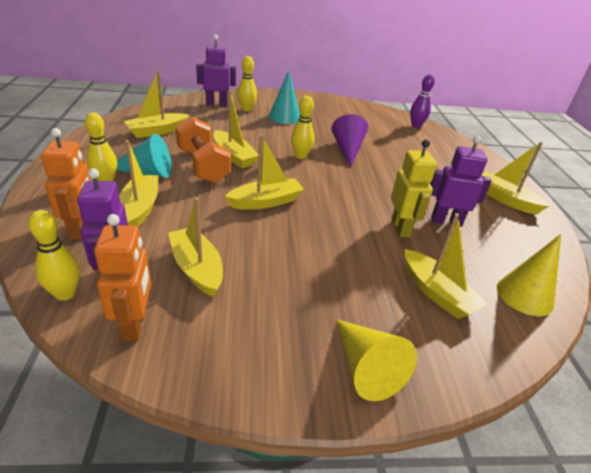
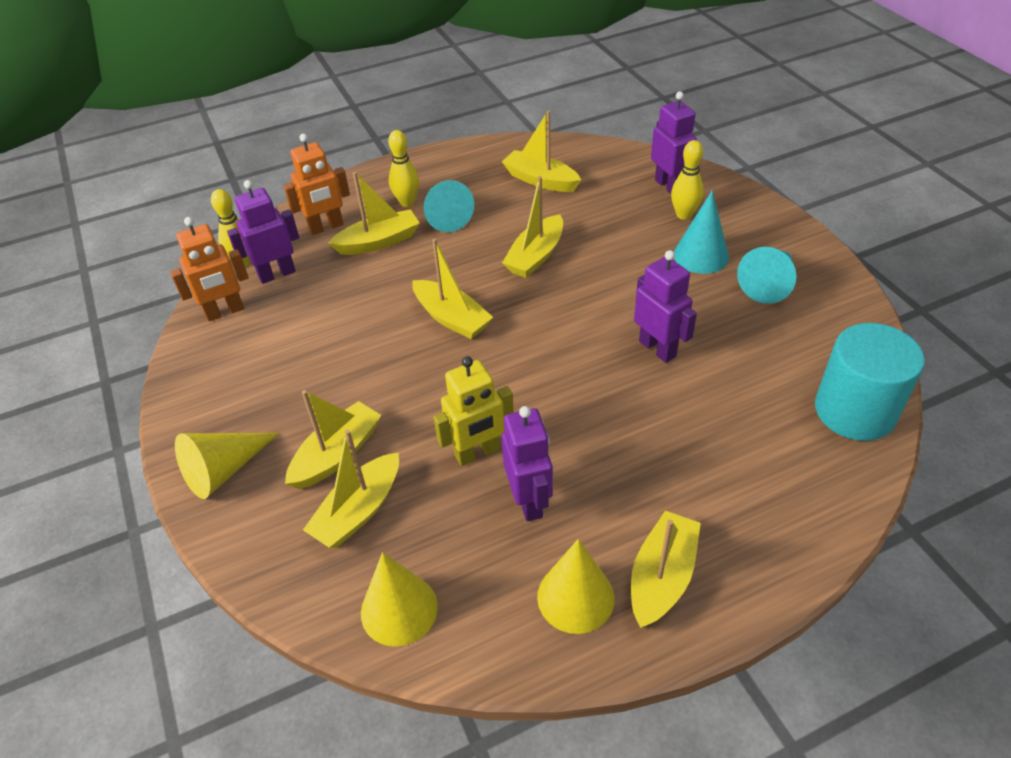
camera: 75 degrees right, 10 degrees up
yellow boat [168,197,223,297] -> yellow boat moved to [285,390,382,489]
orange dumbbell [176,116,231,183] -> none
yellow bowling pin [291,96,315,159] -> none
purple cone [331,114,368,167] -> purple robot [634,250,697,363]
purple bowling pin [410,74,435,128] -> turquoise cylinder [815,323,925,441]
none -> yellow cone [537,539,615,634]
none -> turquoise cone [737,247,796,304]

